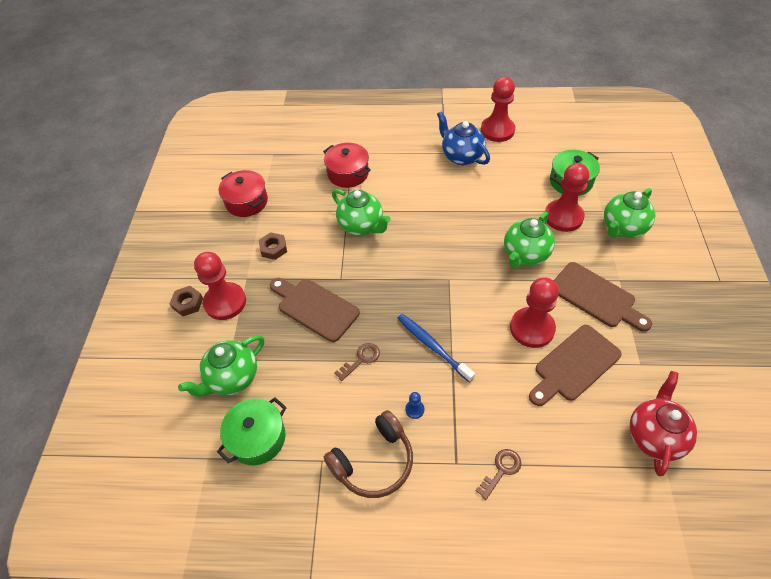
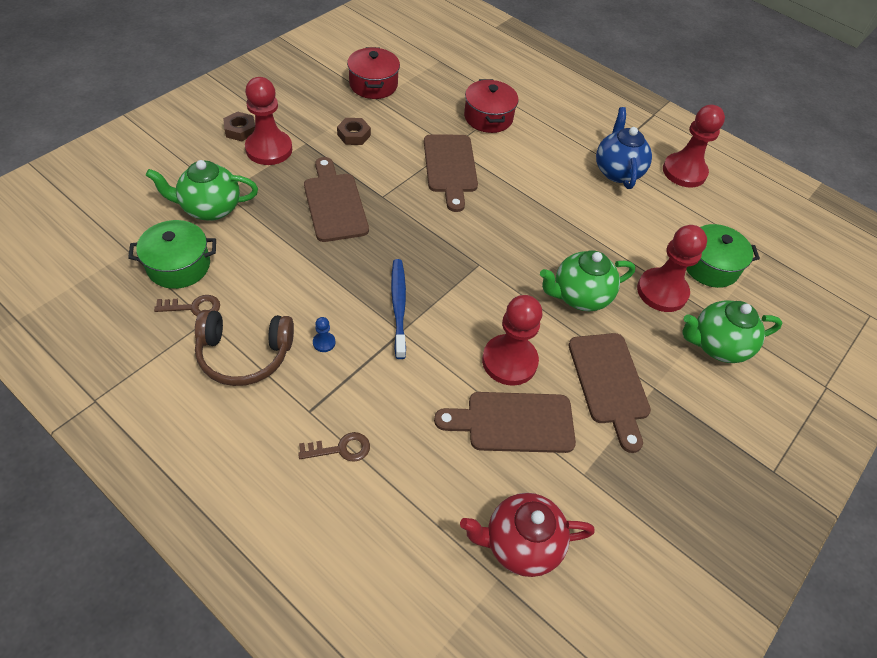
camera: 30 degrees right, 0 degrees up
green teapot [332,189,391,235] -> brown cutting board [424,134,478,212]
brown key [334,343,380,381] -> brown key moved to [154,295,220,316]
red teapot [630,371,697,476] -> red teapot turned 150 degrees counterclockwise [460,493,595,577]

